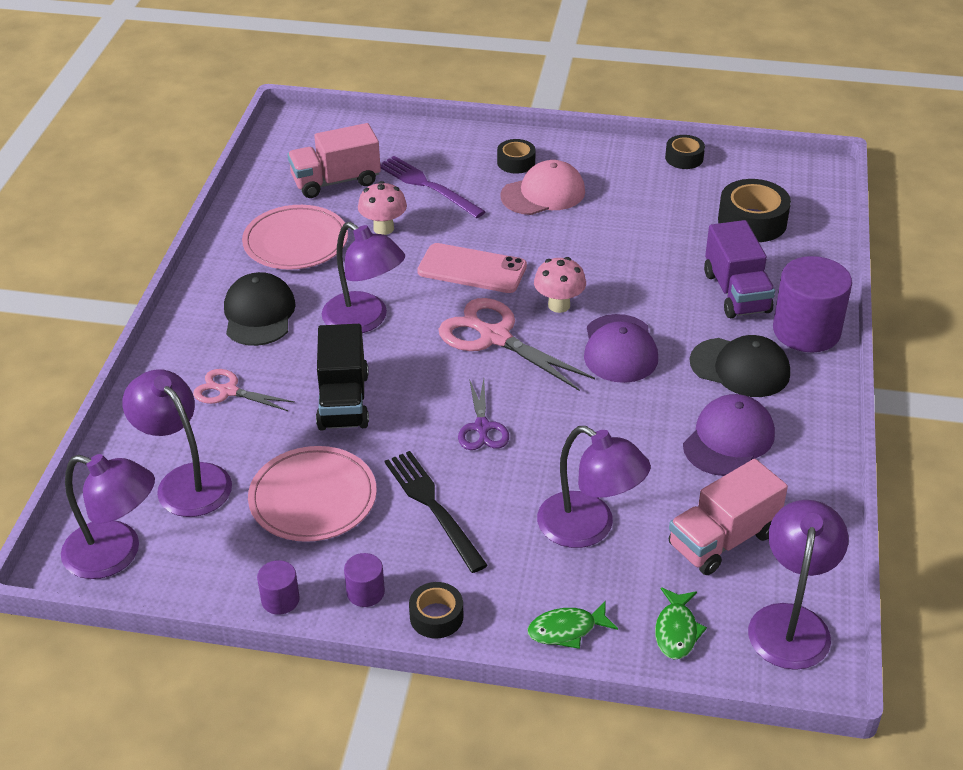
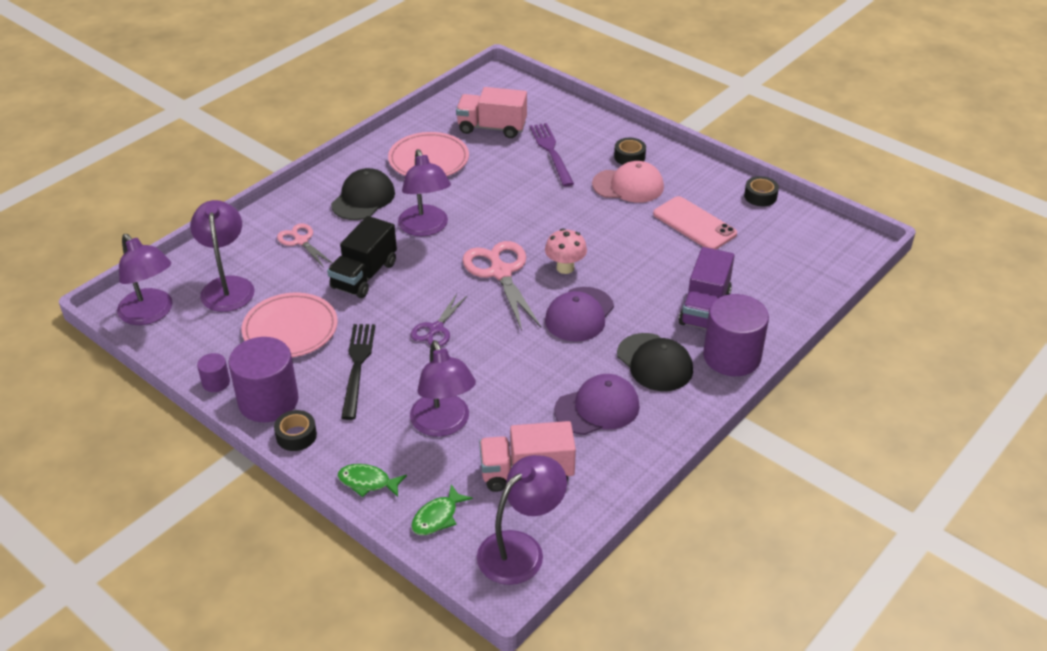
camera: 30 degrees right, 0 degrees up
purple cylinder [344,553,385,607] -> purple cylinder [229,337,299,422], size x2.13
pink mushroom [358,181,407,235] -> none
pink phone [417,243,527,293] -> pink phone moved to [653,196,737,249]
black tape [718,179,791,242] -> none

